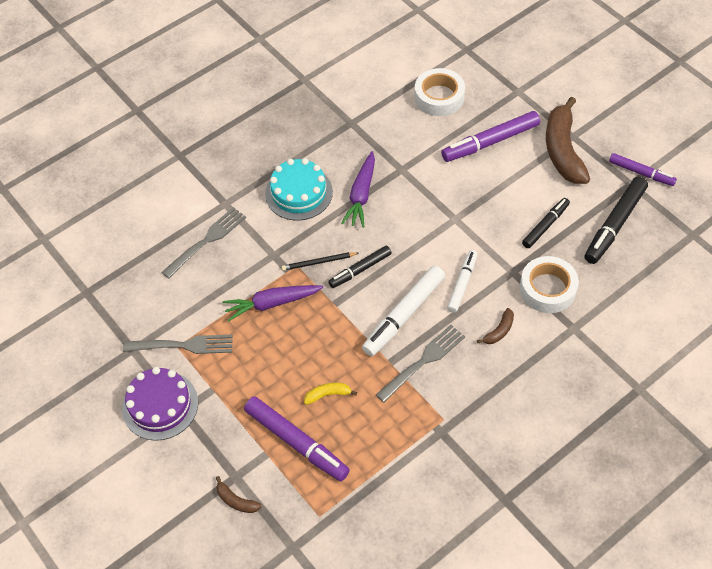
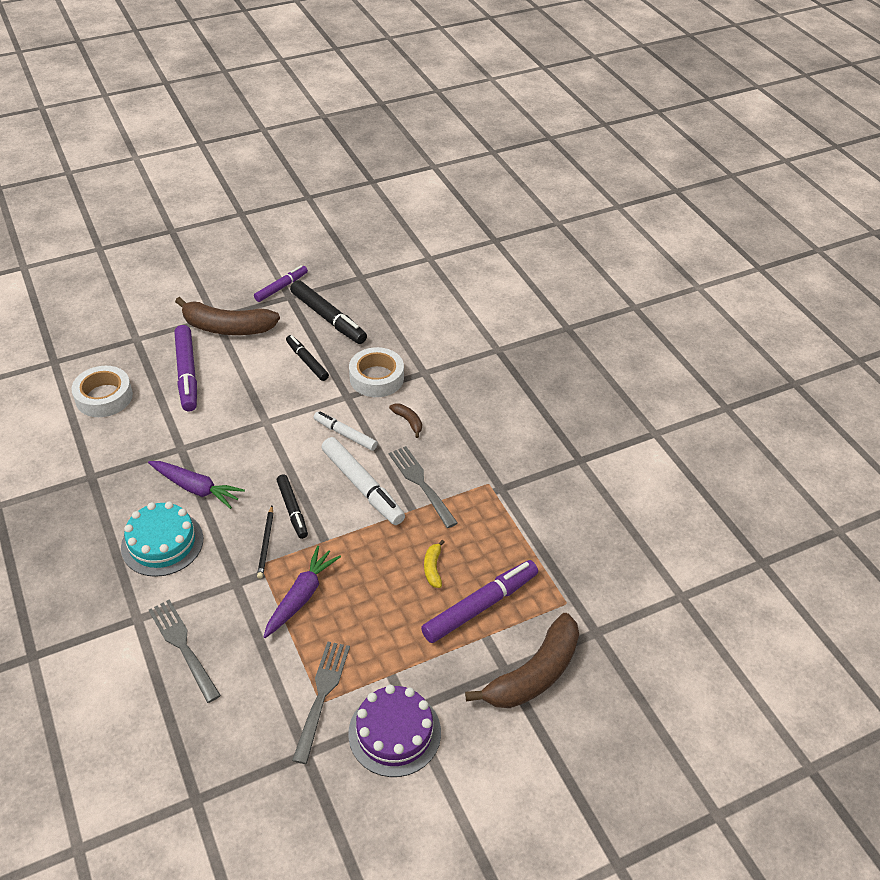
camera: 80 degrees left, 10 degrees down
brown banana [216,476,261,513] -> brown banana [465,613,579,708], size x2.32
purple carrot [223,285,323,322] -> purple carrot turned 150 degrees counterclockwise [264,546,341,638]

